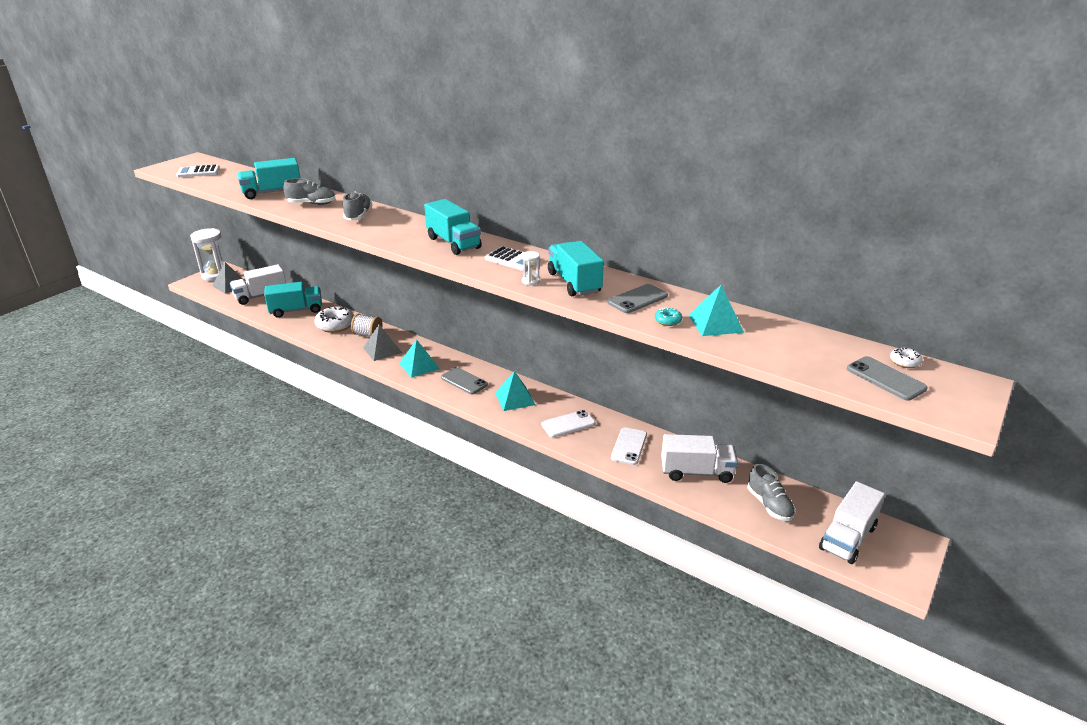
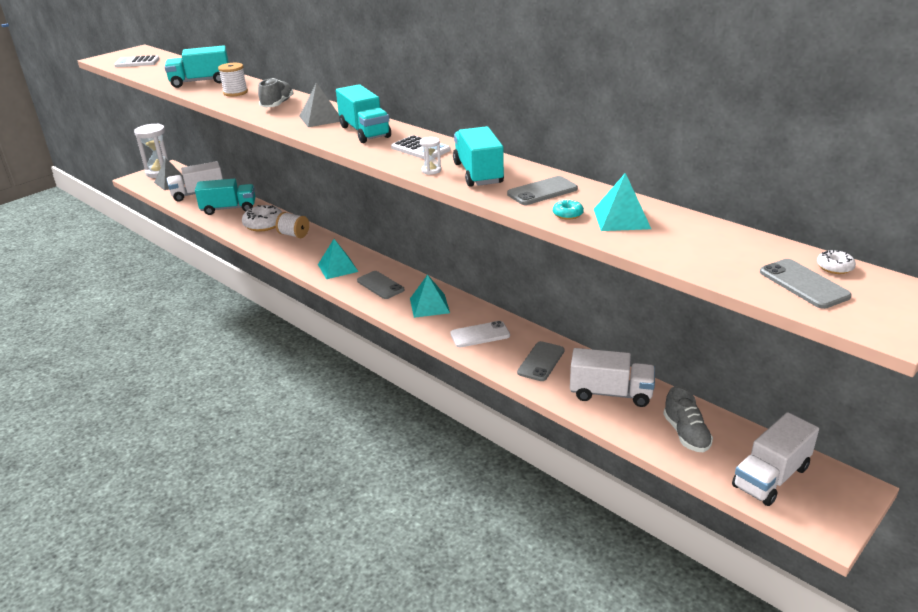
camera: 10 degrees right, 0 degrees up
grey shoe [284,178,335,205] -> white spool [218,63,248,97]
grey pyramid [363,324,402,361] -> grey pyramid moved to [299,82,340,127]
white phone [611,427,647,465] -> grey phone [517,341,564,381]

